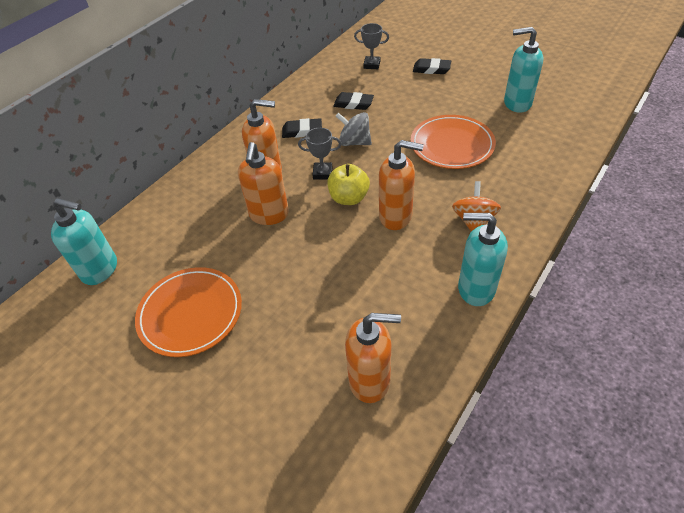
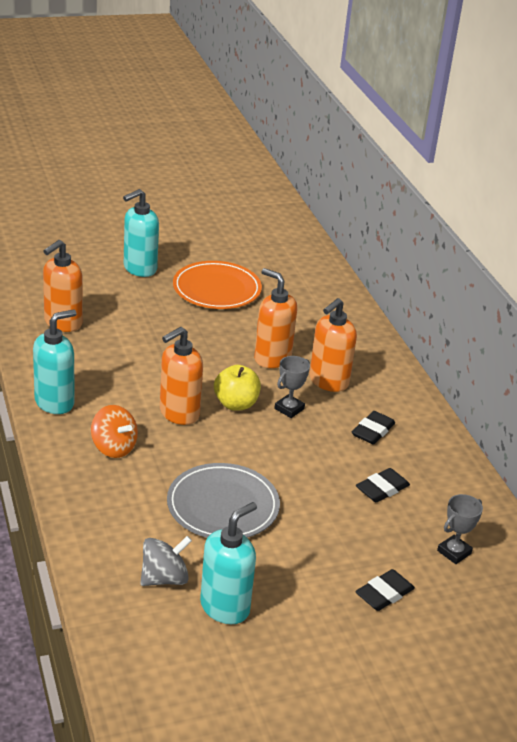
camera: 120 degrees right, 15 degrees down
turquoise soap dispenser [51,198,117,285] -> turquoise soap dispenser moved to [123,189,159,277]
grey spinning top [336,112,372,146] -> grey spinning top moved to [140,536,192,586]
orange plate [411,115,496,169] -> grey plate [167,463,280,538]

